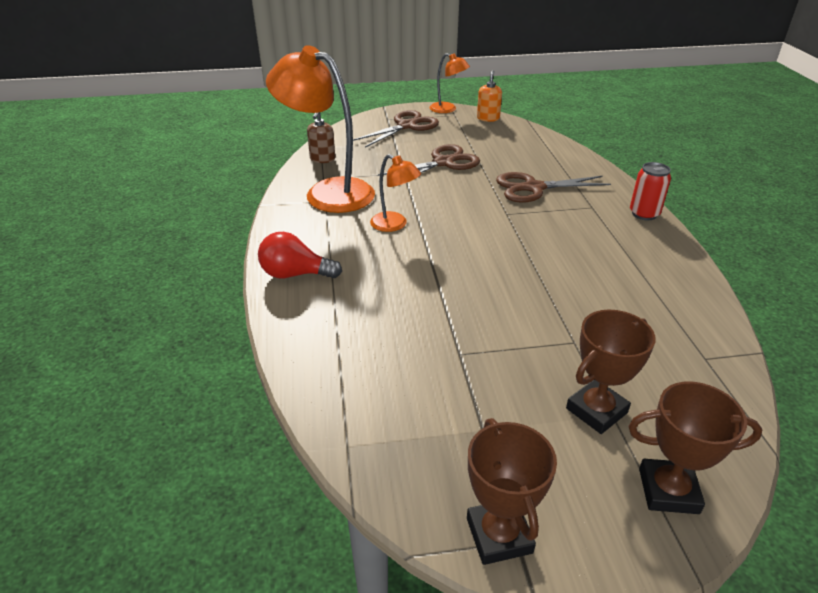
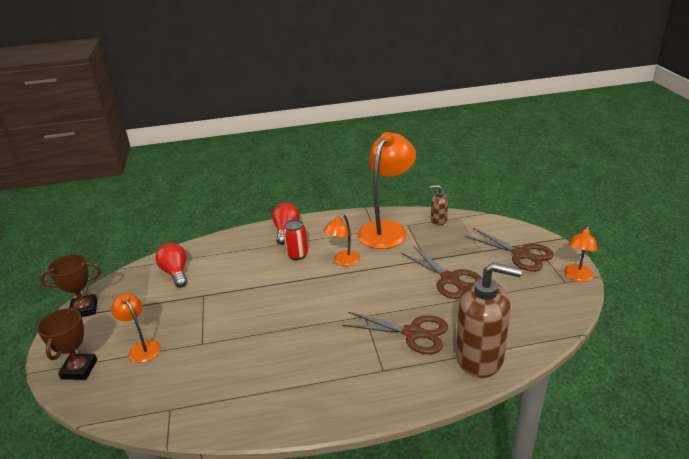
camera: 90 degrees right, 5 degrees down
orange soap dispenser [477,70,502,122] -> none
brown scissors [496,172,611,203] -> brown scissors turned 120 degrees clockwise [343,312,448,354]
brown trophy [566,310,656,434] -> orange lamp [111,293,161,363]
red can [630,162,671,220] -> red can moved to [283,219,308,260]
none -> red light bulb [155,243,187,288]
none -> brown soap dispenser [456,263,522,378]

